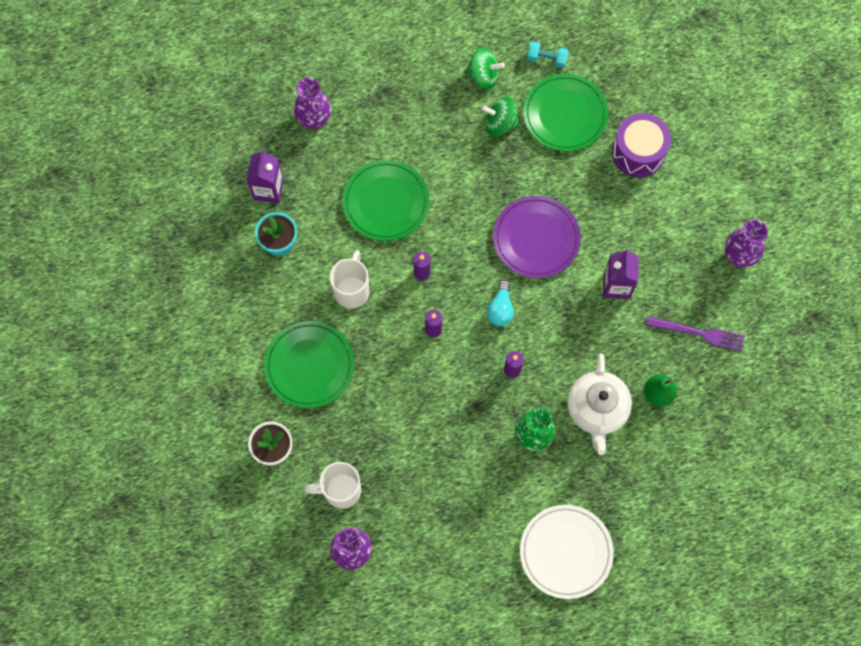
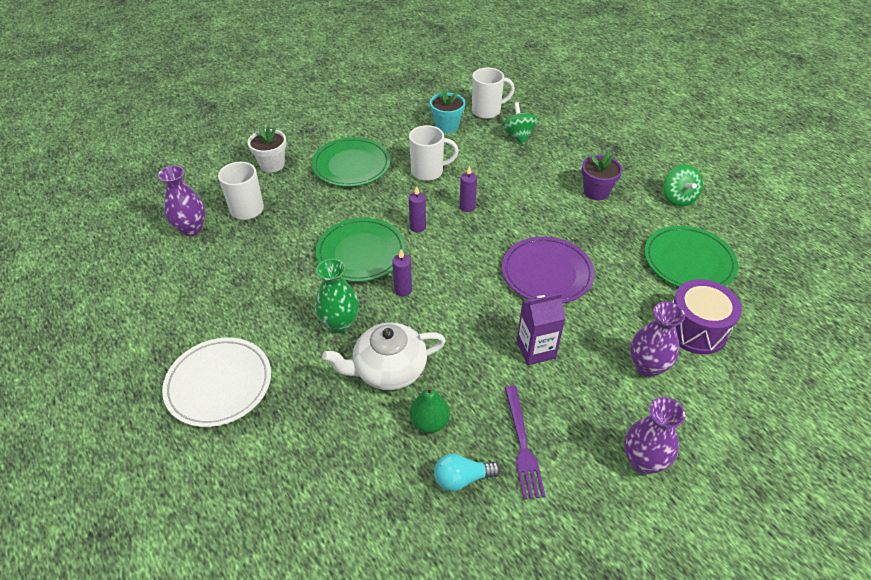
camera: 70 degrees right, 25 degrees down
purple carton [246,150,284,204] -> white mug [472,68,515,119]
purple vase [294,78,331,130] -> purple vase moved to [630,302,685,377]
green plate [343,160,429,241] -> green plate moved to [316,218,405,282]
green spinning top [481,97,520,136] -> green spinning top moved to [501,102,538,145]
turquoise light bulb [487,280,514,326] -> turquoise light bulb moved to [434,453,501,491]
turquoise dumbbell [527,41,569,68] -> none
none -> purple flower pot [582,153,622,200]

